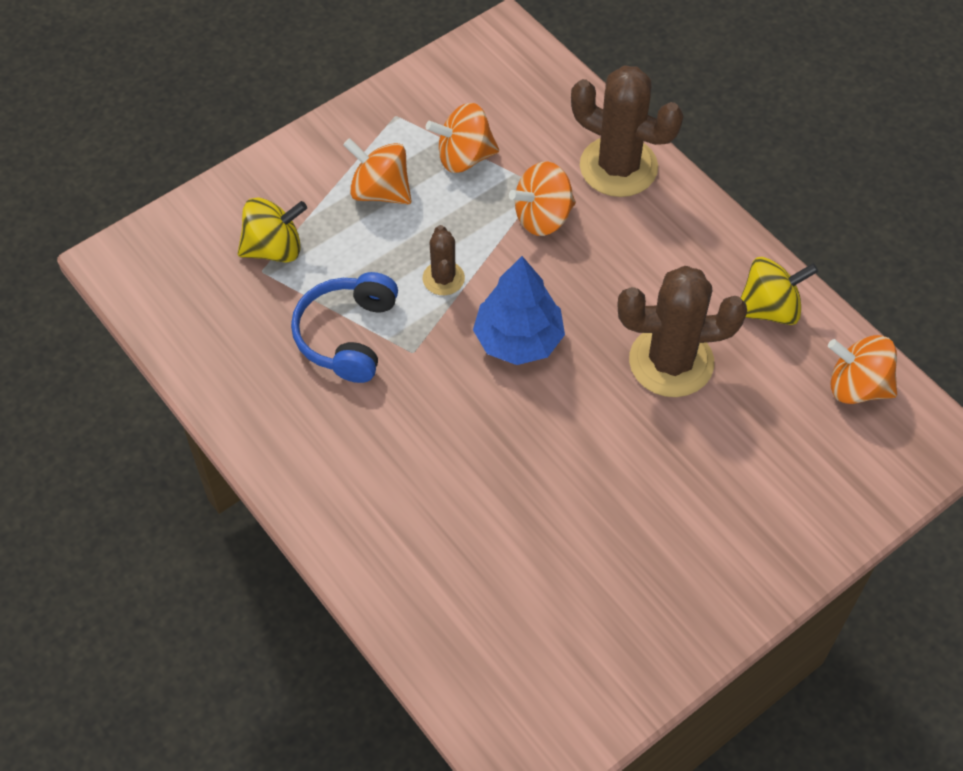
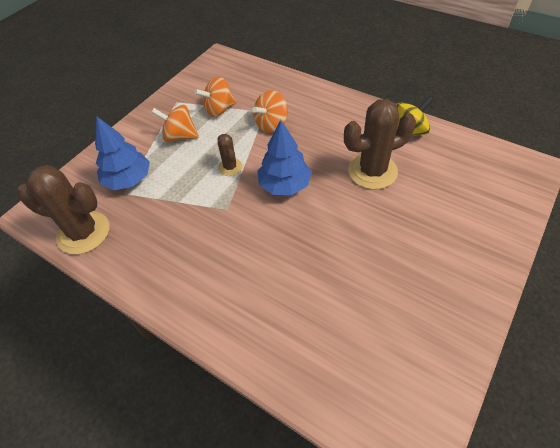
camera: 15 degrees left, 5 degrees down
yellow spinning top [238,197,307,263] -> blue tree [95,117,150,190]
blue headphones [291,272,398,383] -> none
brown cactus [571,65,683,197] -> brown cactus moved to [18,165,109,254]
orange spinning top [828,335,897,404] -> none

